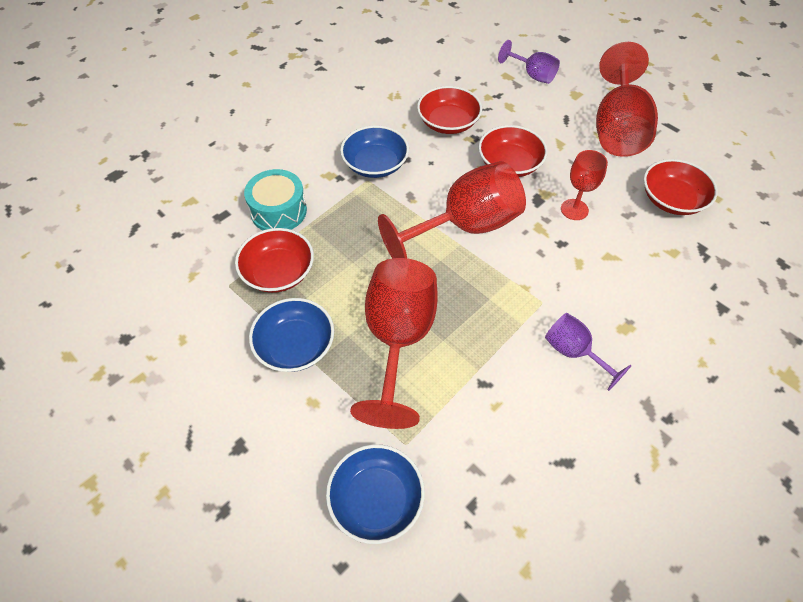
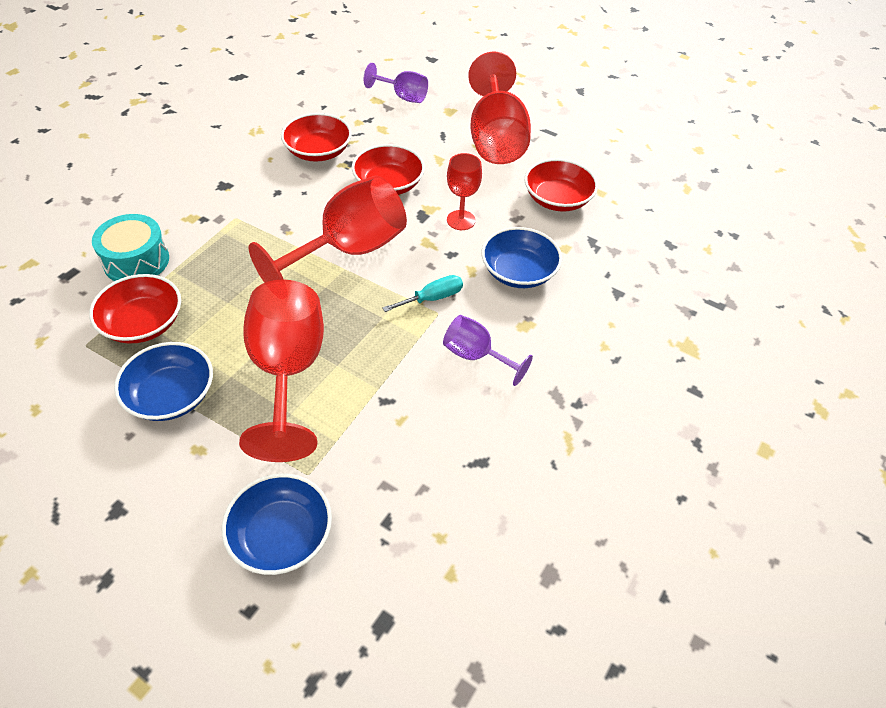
camera: 15 degrees left, 5 degrees down
blue bowl [340,125,409,178] -> blue bowl moved to [481,227,562,288]
none -> turquoise screwdriver [383,275,463,312]

